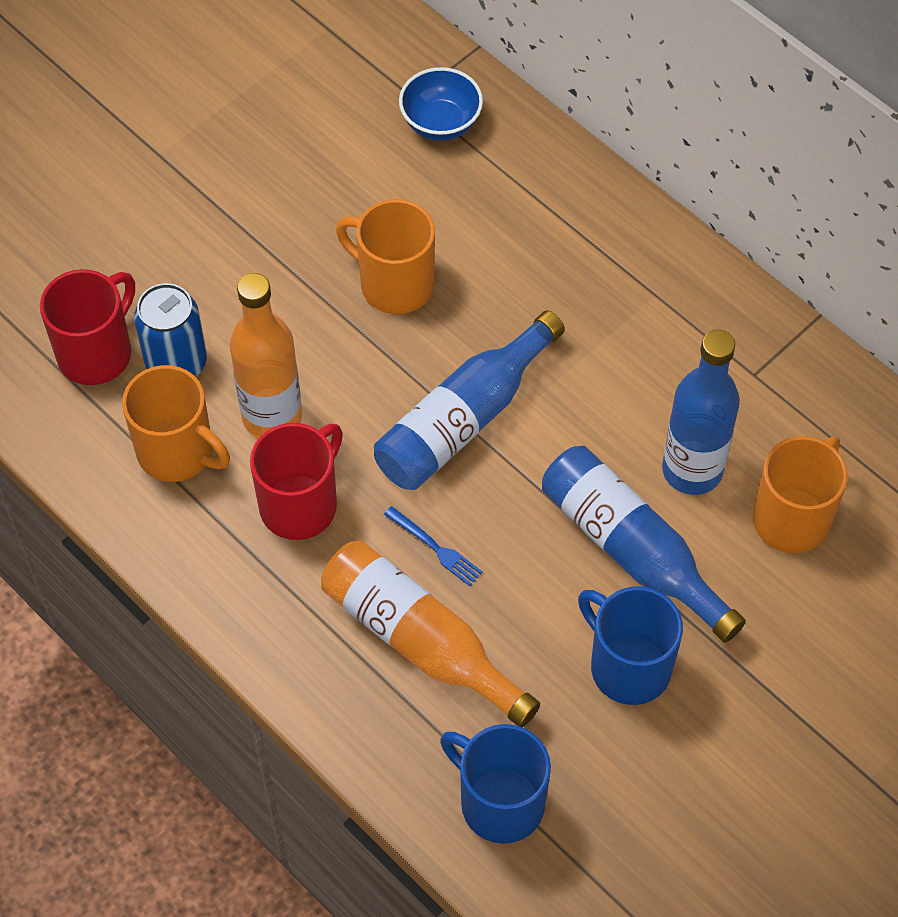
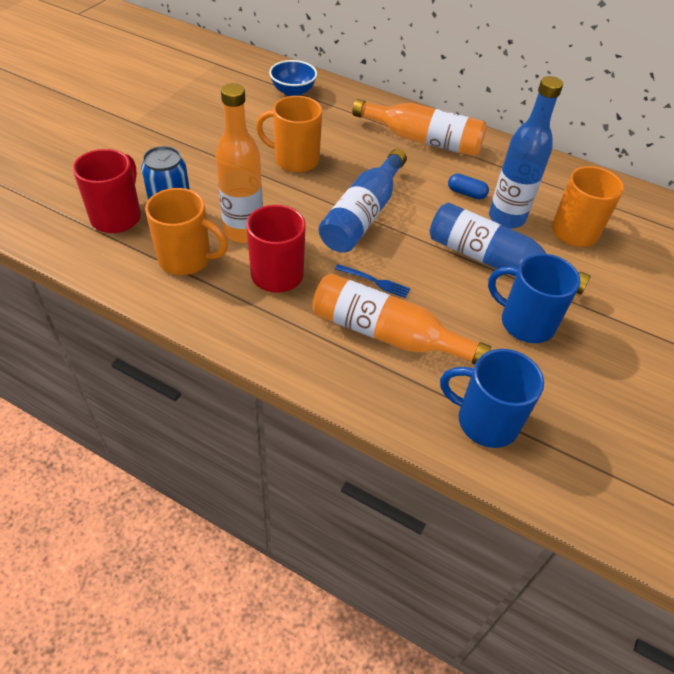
camera: 20 degrees left, 10 degrees down
none -> orange bottle [352,99,487,157]
none -> blue capsule [448,173,489,200]

